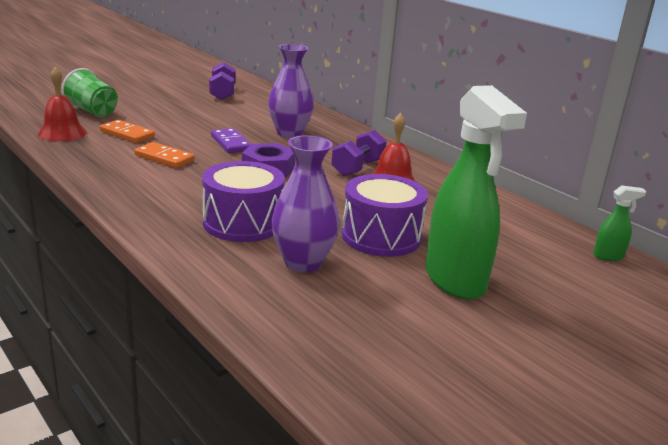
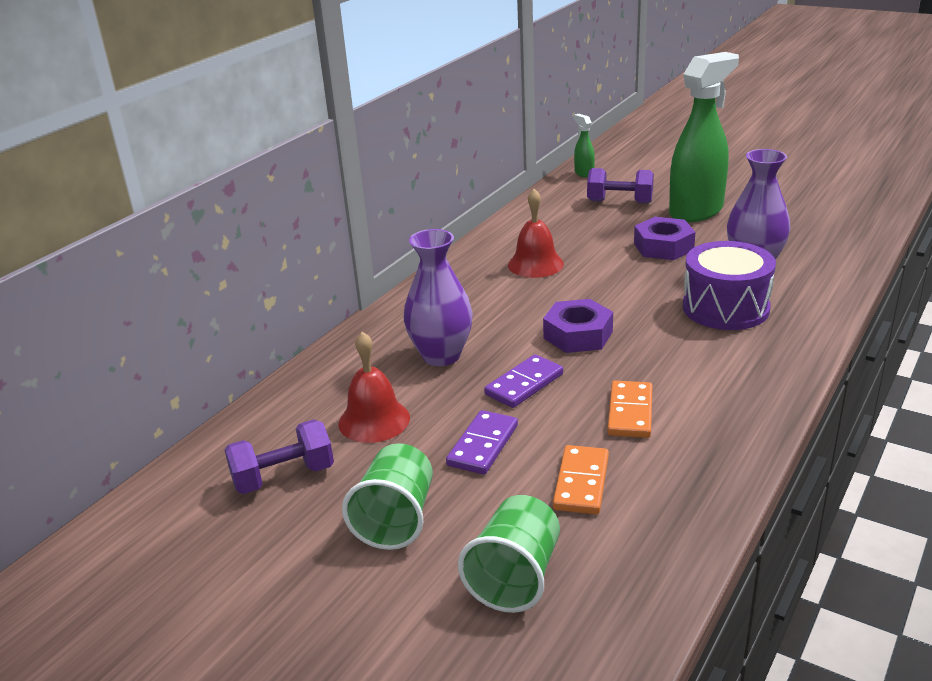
camera: 105 degrees left, 5 degrees up
red bell [38,67,87,141] -> red bell moved to [338,332,410,443]
purple dumbbell [331,130,387,176] -> purple dumbbell moved to [587,168,654,204]
purple drum [341,174,428,257] -> purple nut [634,217,695,260]
none -> green cup [342,443,433,550]
none -> purple domino [446,410,518,475]

